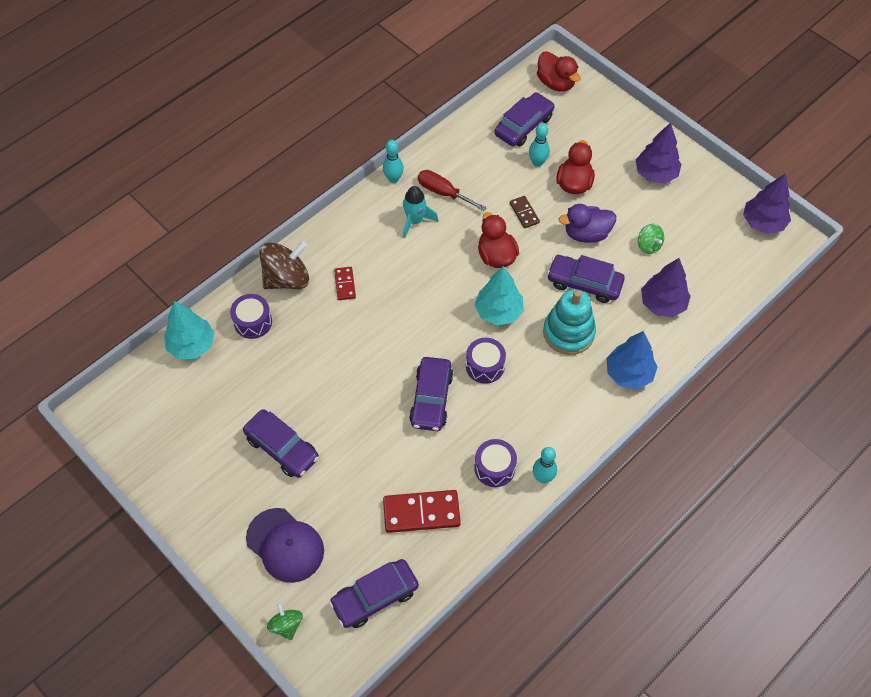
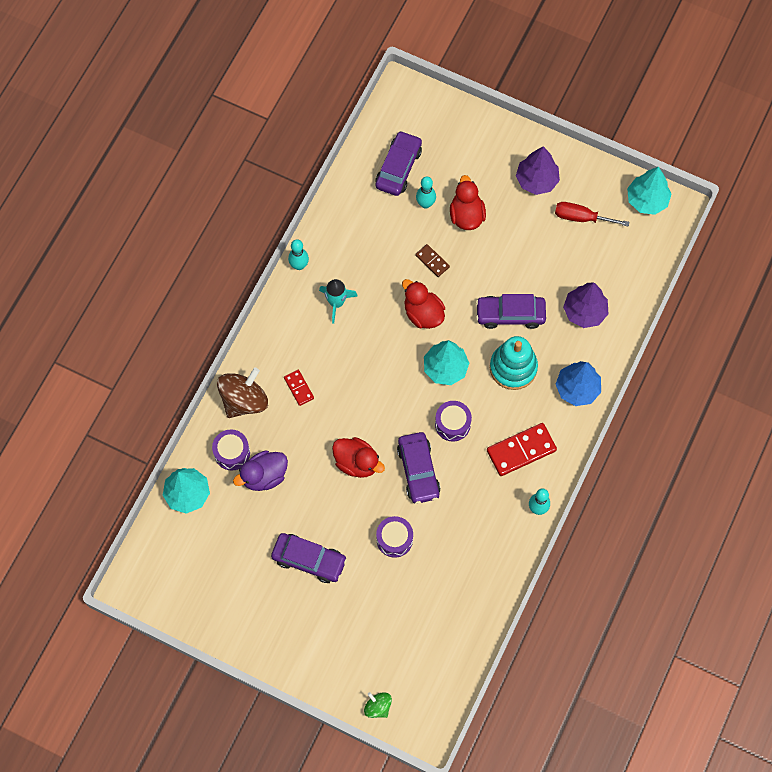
camera: 20 degrees left, 10 degrees up
purple cap [246,508,324,583] -> none
purple car [329,559,419,628] -> none
red domino [383,490,461,533] -> red domino moved to [487,423,557,476]
red screwdriver [418,170,487,211] -> red screwdriver moved to [555,202,629,227]
purple drum [474,439,517,487] -> purple drum moved to [376,516,413,558]
red duck [537,51,581,92] -> red duck moved to [332,437,385,478]
purple duck [558,204,616,243] -> purple duck moved to [233,450,288,491]
green spinning top [638,224,664,254] -> none
purple tree [743,173,791,234] -> turquoise tree [627,167,672,215]

